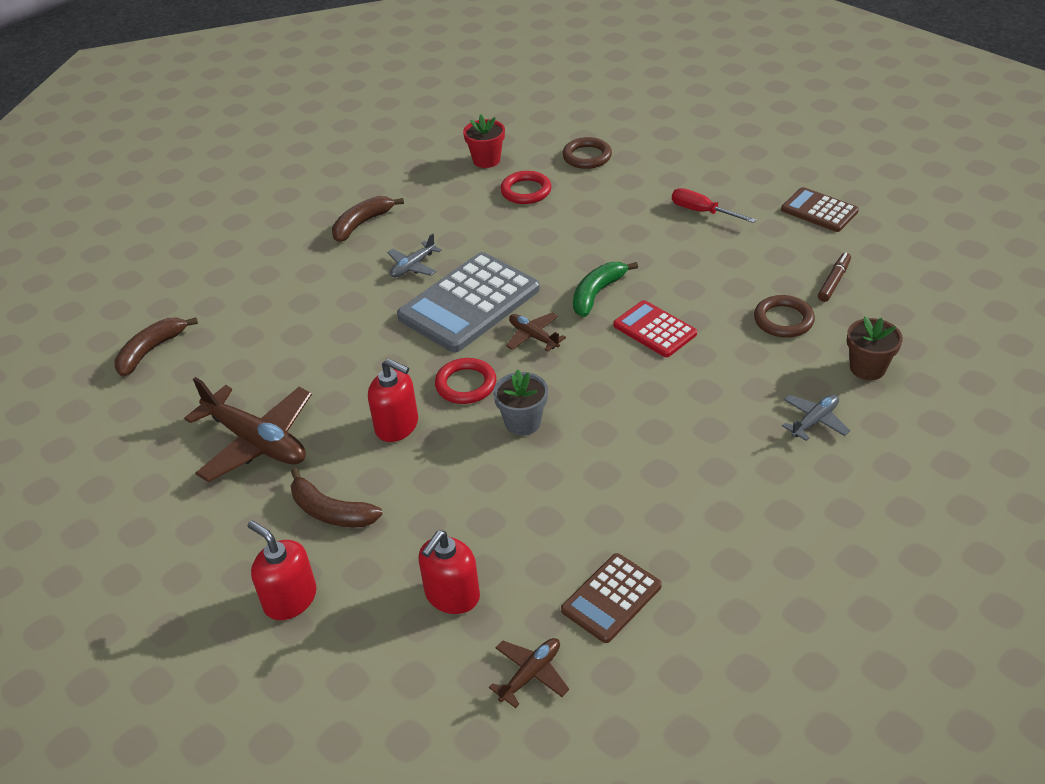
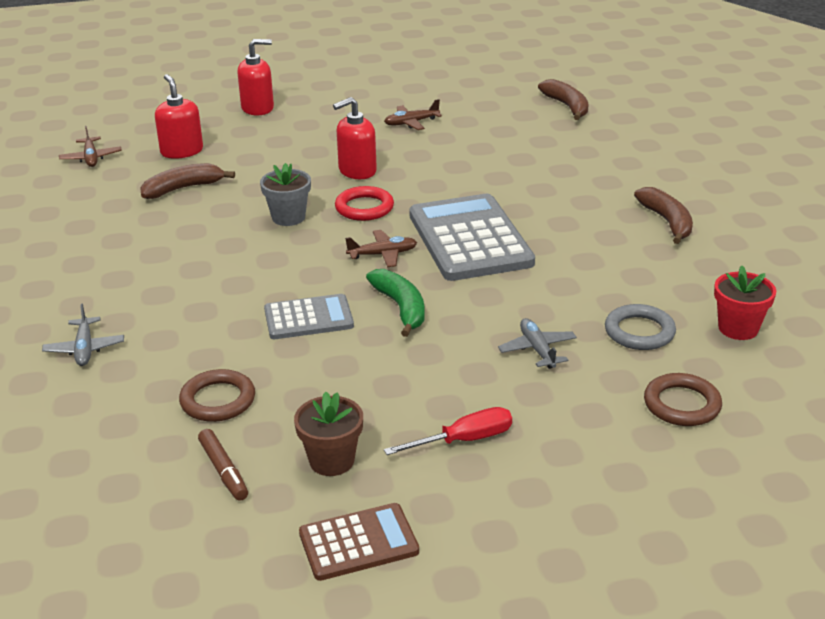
camera: 120 degrees right, 10 degrees down
brown plane [184,377,312,482] -> brown plane [384,99,442,130], size x0.51
brown banana [291,468,383,527] -> brown banana moved to [141,163,235,199]
grey plane [387,234,442,278] -> grey plane moved to [498,318,577,369]
red ring [500,171,551,204] -> grey ring [605,304,676,350]
brown calculator [561,553,662,643] -> none
red calculator [613,300,697,357] -> grey calculator [264,294,354,339]
brown flower pot [847,317,903,380] -> brown flower pot moved to [294,392,363,476]

